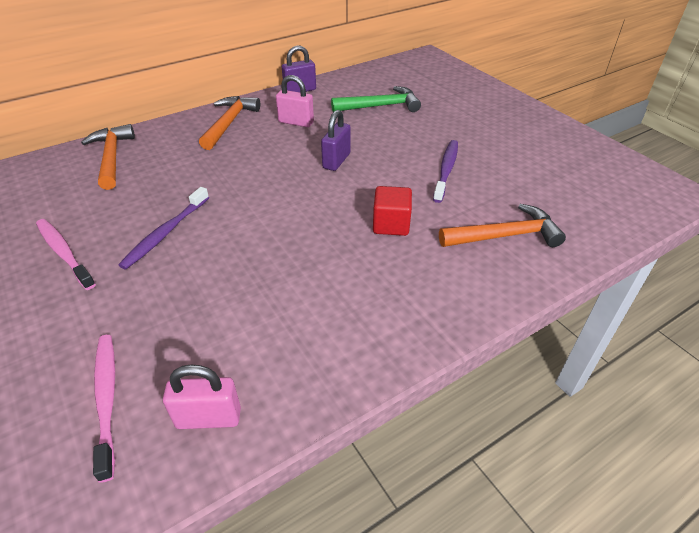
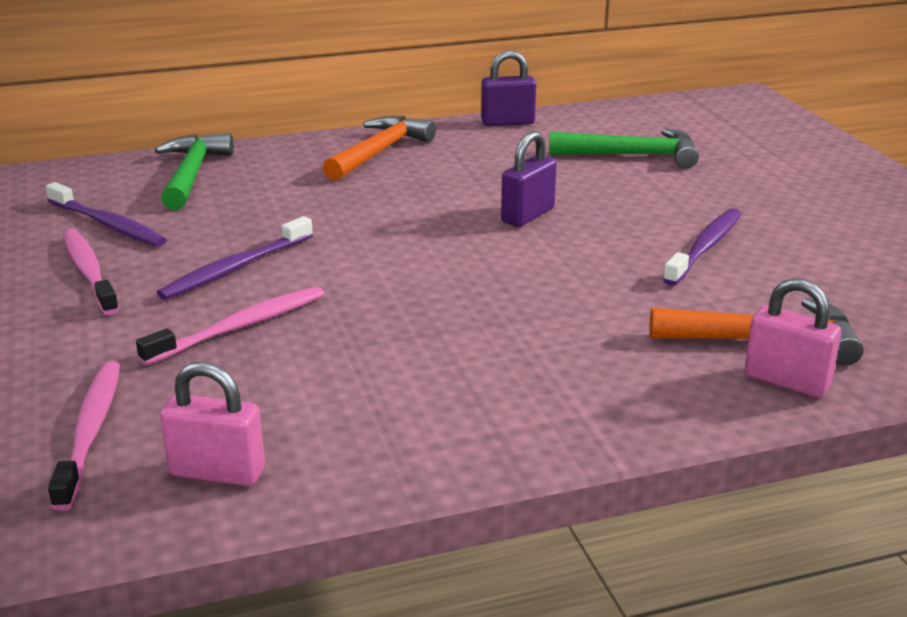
camera: 15 degrees right, 15 degrees down
orange hammer [81,124,135,190] -> green hammer [155,133,234,210]
pink padlock [276,75,314,127] -> pink padlock moved to [744,278,841,398]
red cube [373,186,412,236] -> none
none -> purple toothbrush [46,182,167,246]
none -> pink toothbrush [136,286,324,365]

